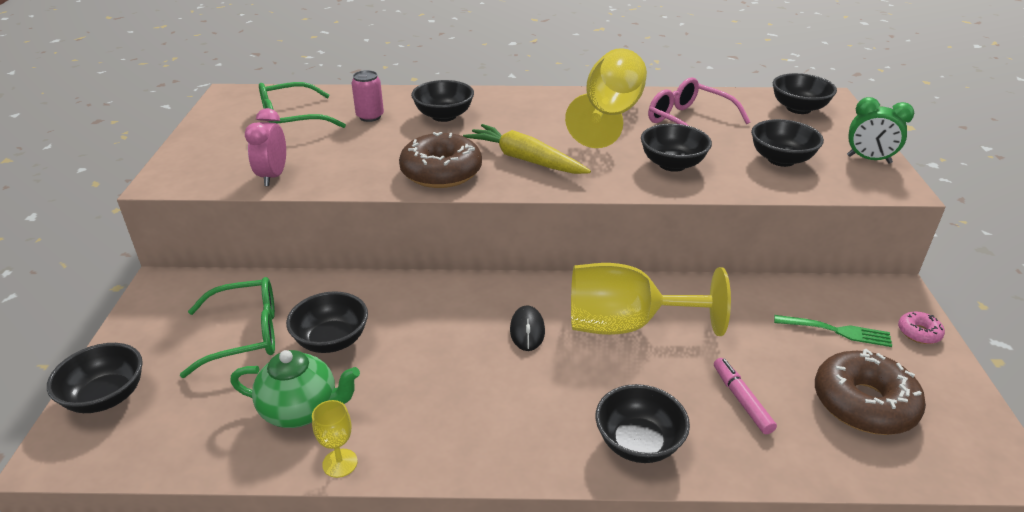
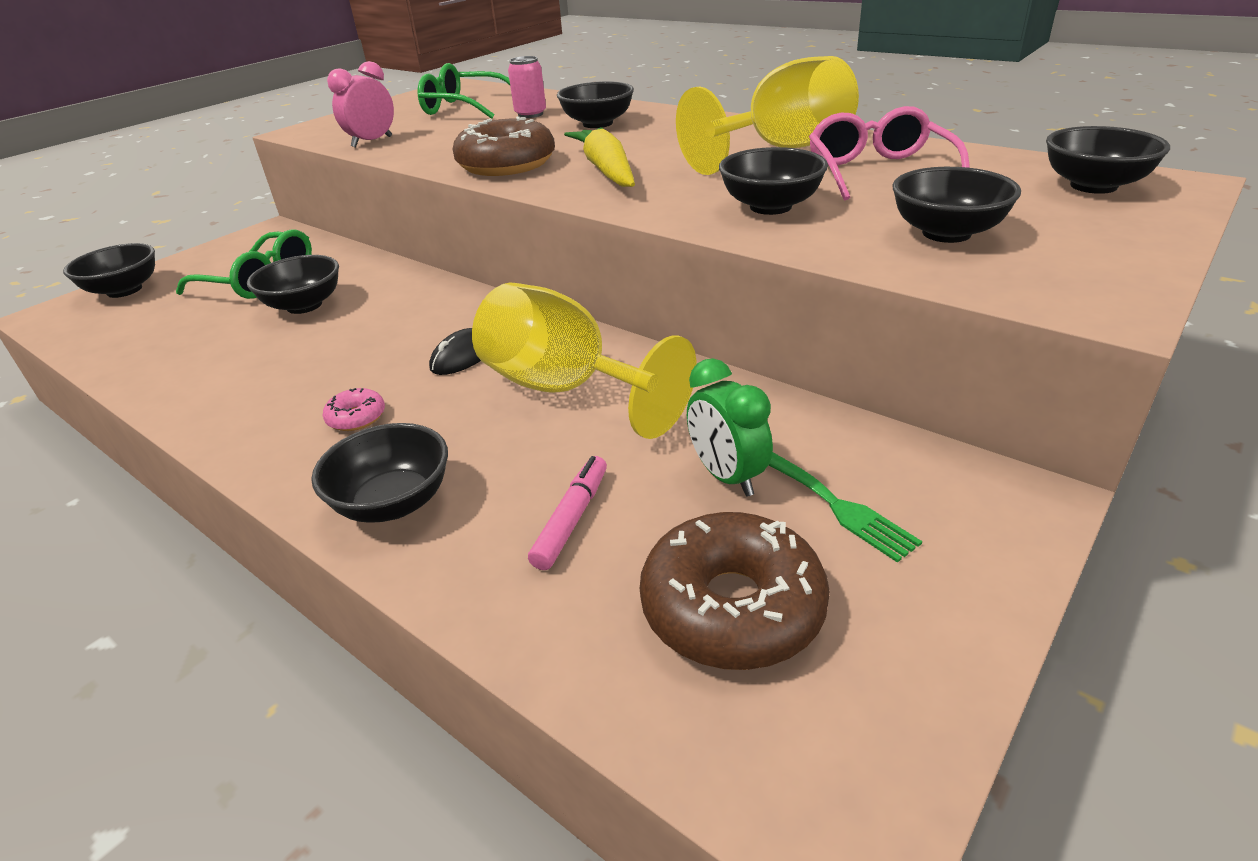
camera: 40 degrees right, 0 degrees up
green teapot [230,350,360,428] -> none
yellow goblet [312,400,358,478] -> none
green clock [847,97,914,164] -> green clock moved to [687,358,773,497]
pink donut [898,312,945,344] -> pink donut moved to [323,388,385,431]

